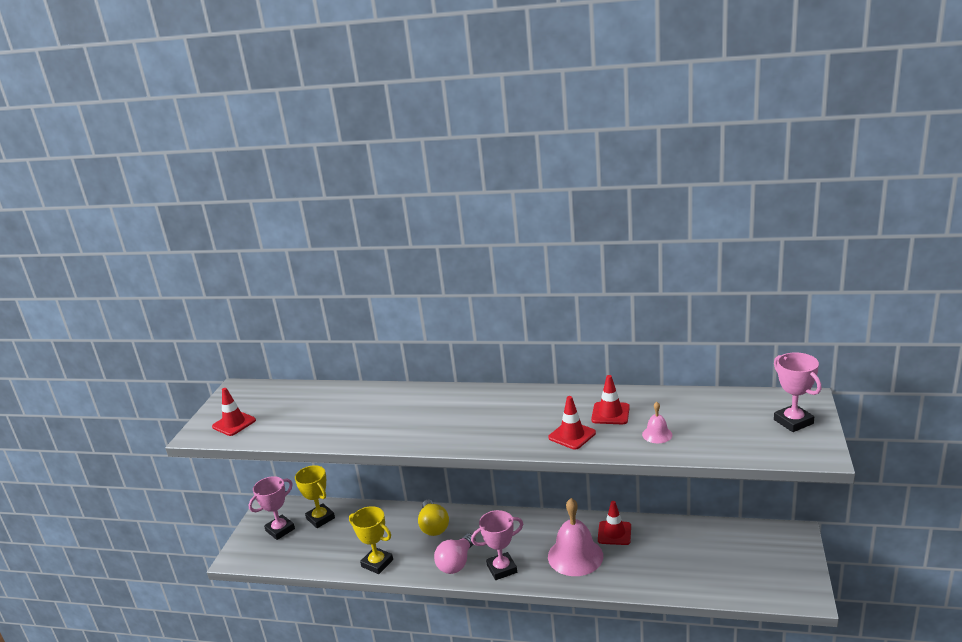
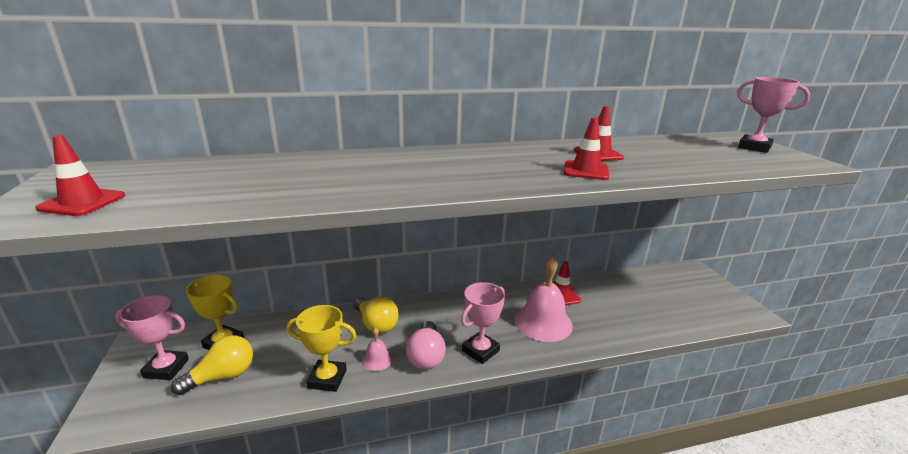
camera: 30 degrees left, 0 degrees up
pink trophy [248,476,295,540] -> pink trophy turned 75 degrees clockwise [115,295,189,380]
pink bell [642,402,672,443] -> pink bell moved to [362,327,393,371]
none -> yellow light bulb [171,335,253,395]

